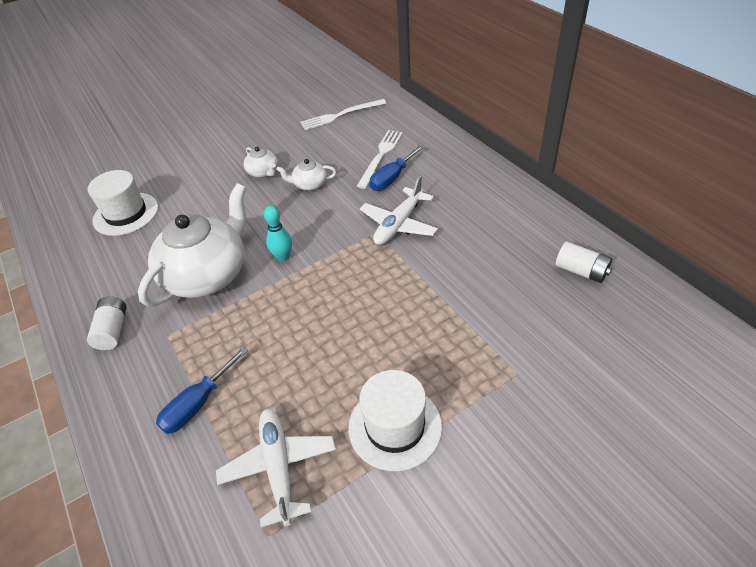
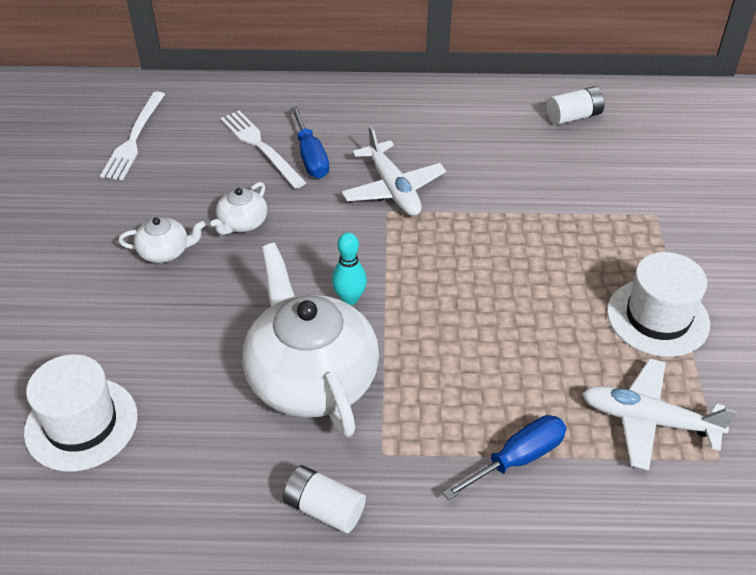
camera: 60 degrees left, 0 degrees up
blue screwdriver [156,346,248,434] -> blue screwdriver turned 105 degrees counterclockwise [443,415,566,500]

